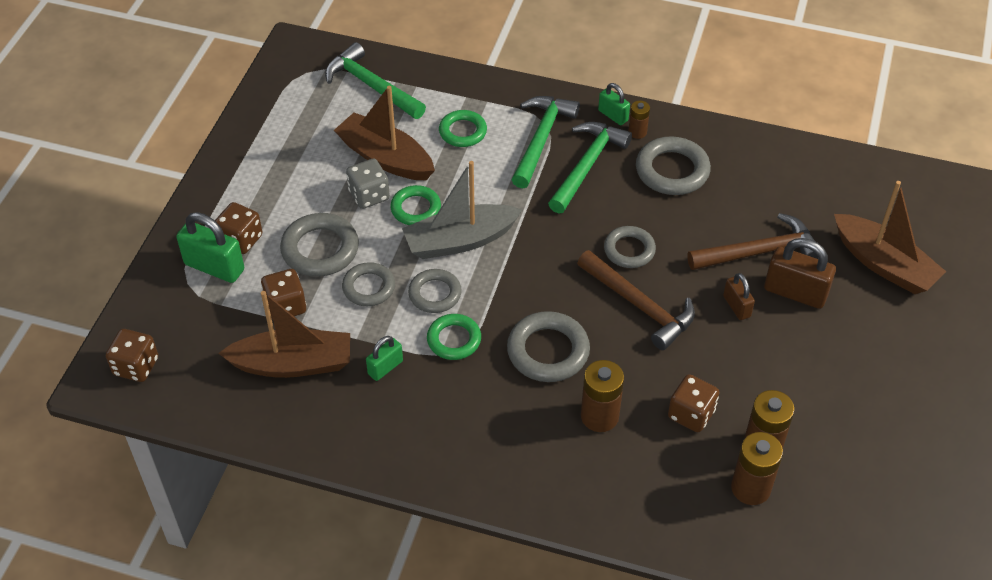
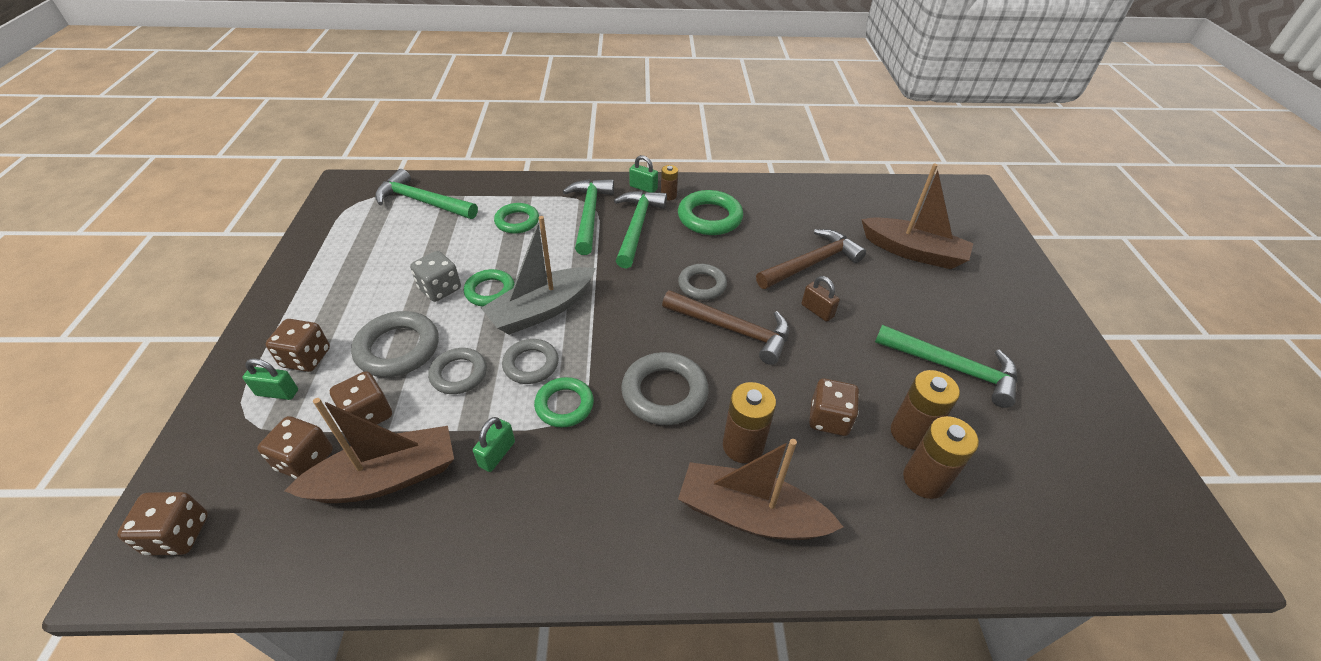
camera: 20 degrees left, 5 degrees down
green padlock [176,212,244,283] -> green padlock [243,358,298,400], size x0.58
brown boat [334,86,435,180] -> brown boat moved to [678,439,843,540]
grey ring [636,136,711,195] -> green ring [678,190,743,235]
brown padlock [764,238,836,309] -> none
none -> brown dice [257,416,333,479]
none -> green hammer [875,325,1018,408]

